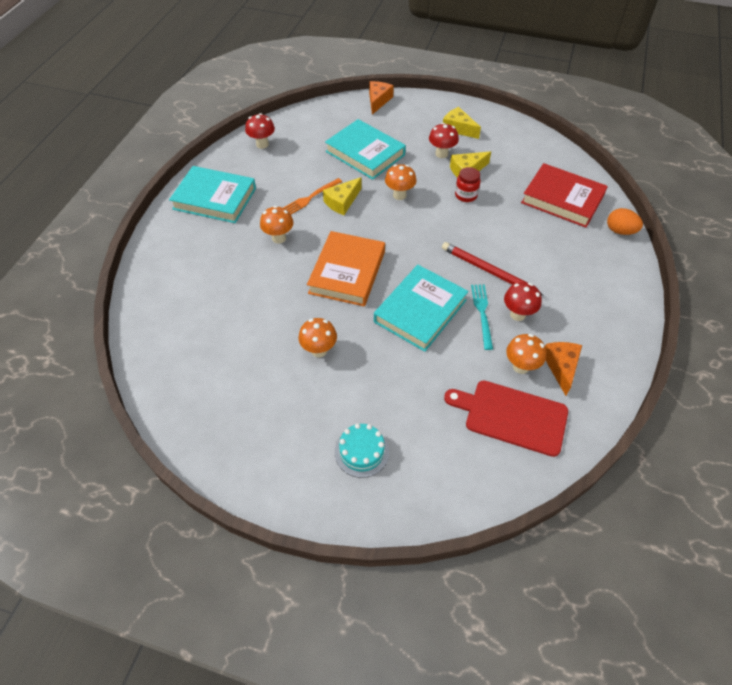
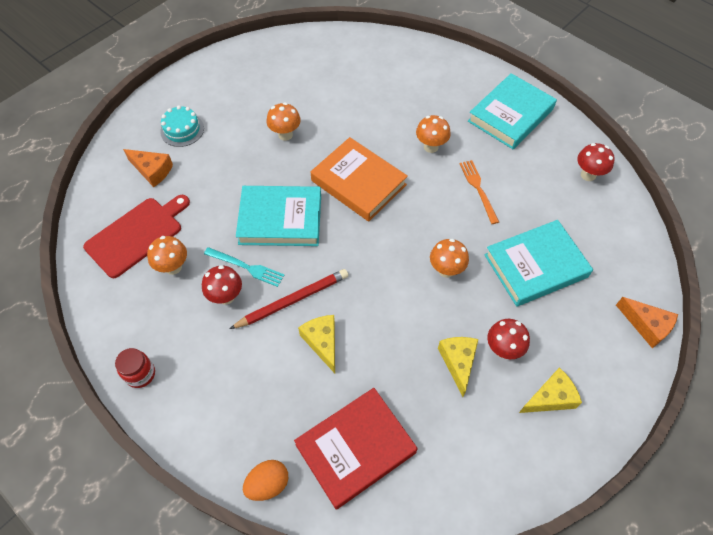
camera: 115 degrees right, 5 degrees up
yellow cheese [323,177,362,215] -> yellow cheese moved to [298,315,335,373]
turquoise book [374,265,469,352] -> turquoise book turned 60 degrees counterclockwise [236,186,321,246]
red jar [455,167,480,202] -> red jar moved to [115,348,155,388]
orange cheese [545,342,582,396] -> orange cheese moved to [123,149,173,187]

